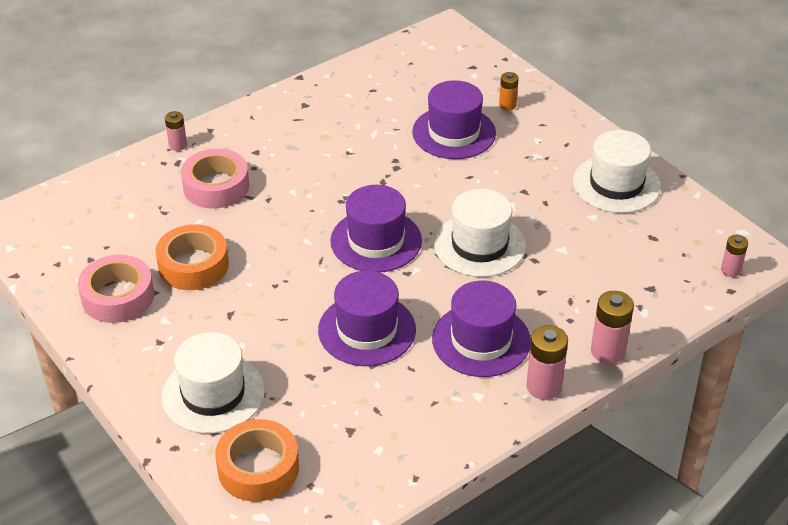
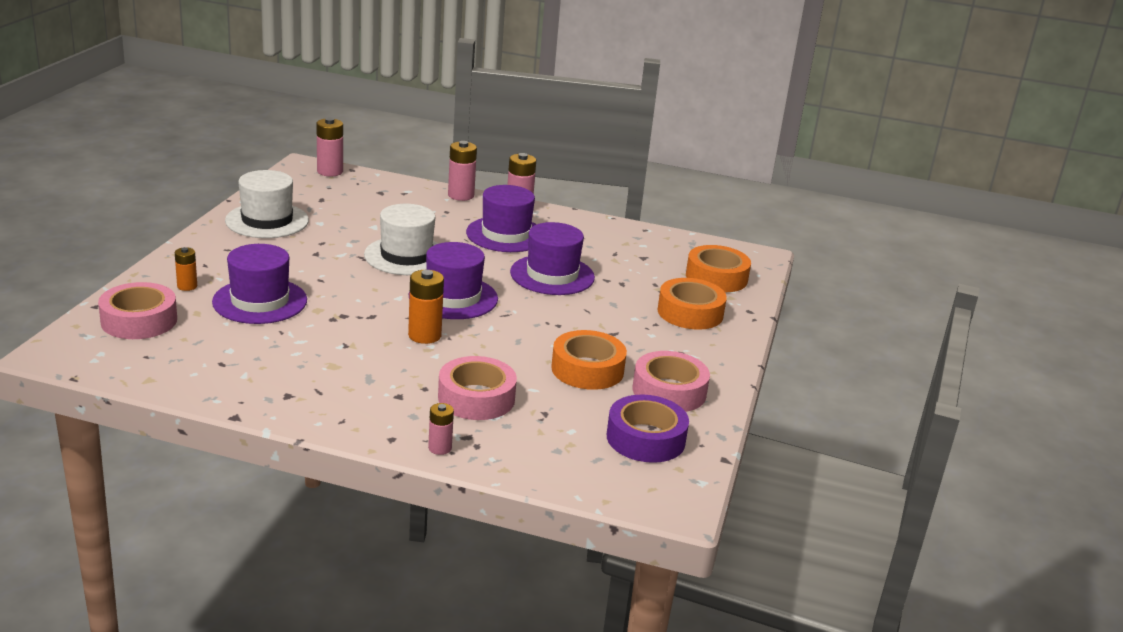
camera: 130 degrees left, 15 degrees down
white hat [162,332,265,434] -> orange tape [658,278,727,330]
pink battery [721,235,748,277] -> pink battery [316,117,343,176], size x1.64
none -> pink tape [98,282,177,339]
none -> orange battery [408,270,444,344]
none -> purple tape [607,395,689,463]

